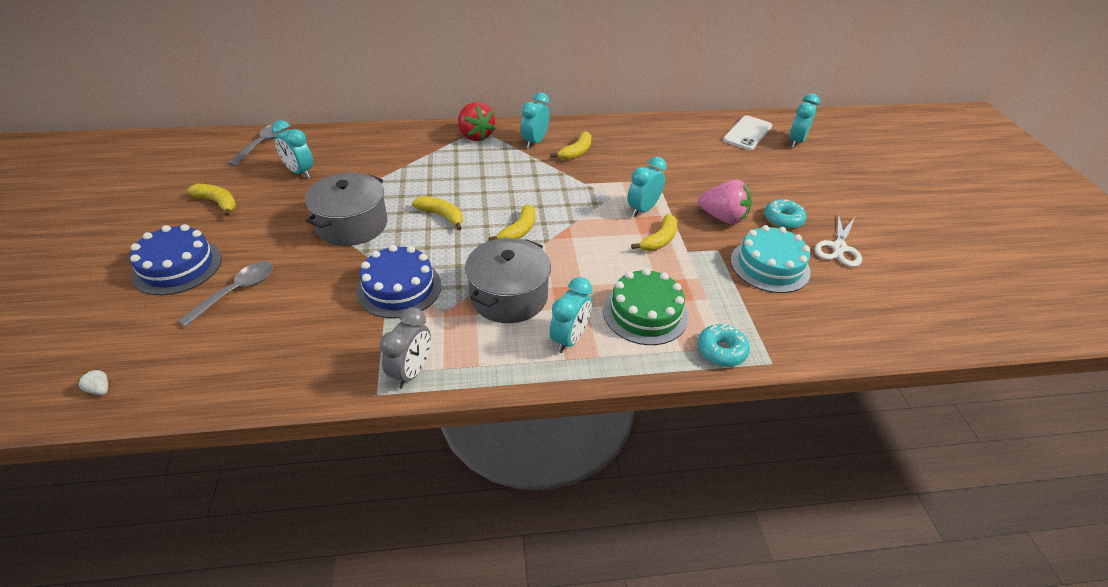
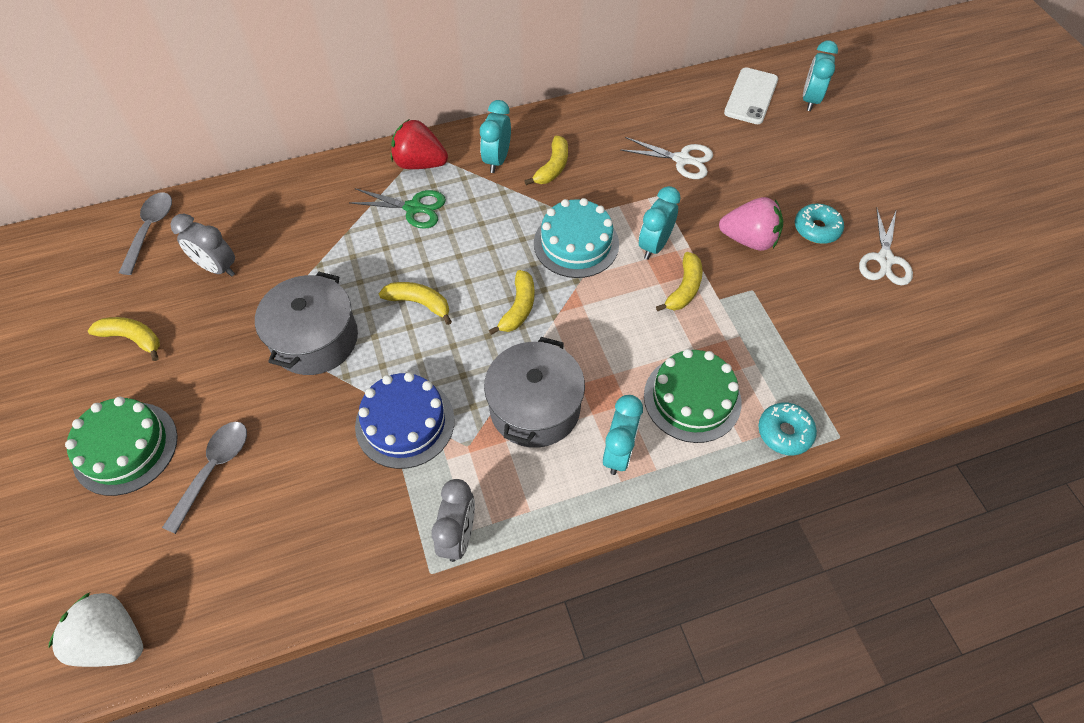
camera: 10 degrees left, 15 degrees up
white strawberry [78,369,108,395] -> white strawberry [48,593,143,667], size x2.49
blue cake [130,224,222,295] -> green cake [65,396,178,496]
turquoise clock [272,120,313,178] -> grey clock [171,213,235,277]
red strawberry [458,102,496,141] -> red strawberry turned 150 degrees clockwise [391,120,448,169]
turquoise cake [730,225,811,293] -> turquoise cake moved to [534,198,619,278]
none -> green scissors [349,188,446,229]
none -> white scissors [621,137,713,179]

